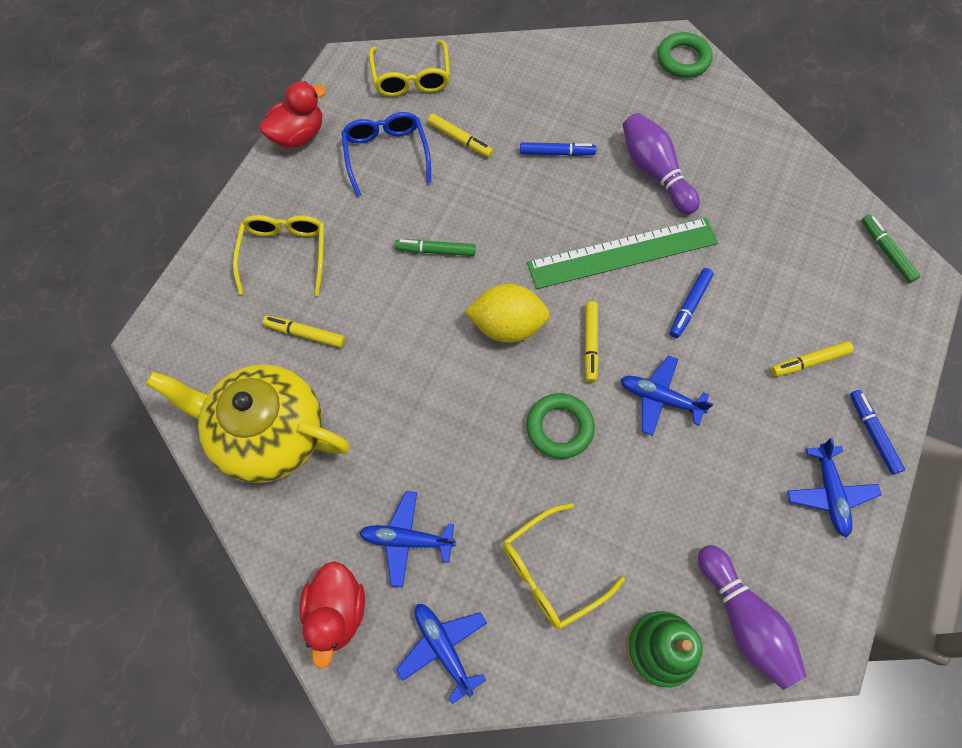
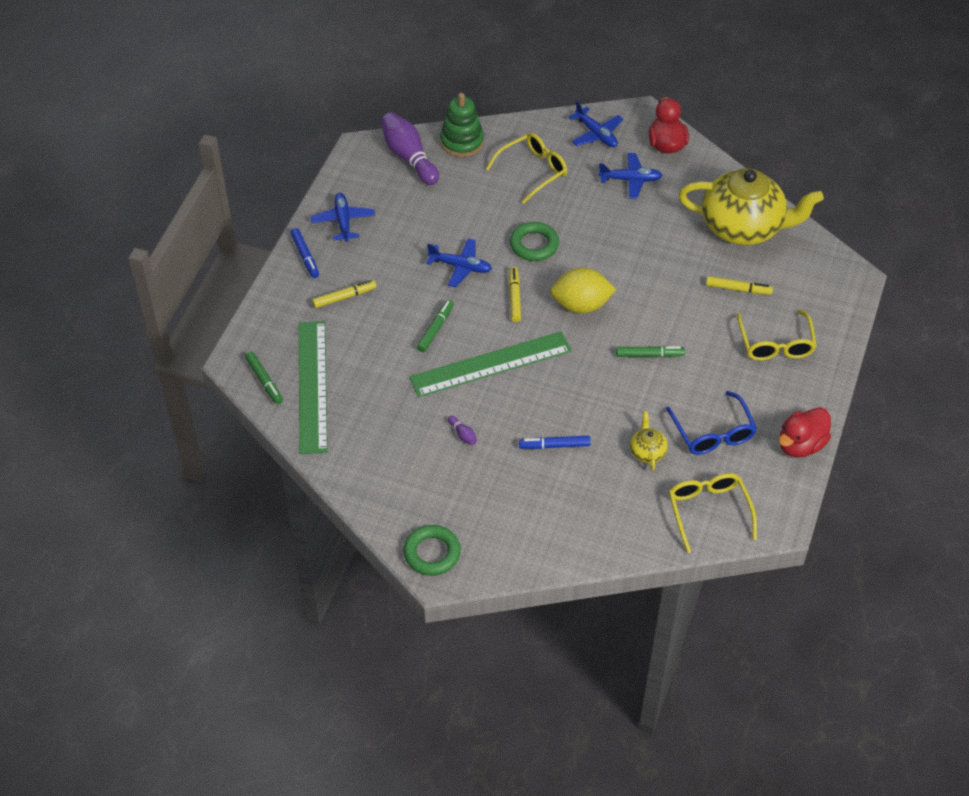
camera: 175 degrees right, 15 degrees down
yellow marker [428,114,493,157] -> yellow teapot [630,411,668,470]
purple bowling pin [622,113,700,214] -> purple bowling pin [448,416,477,445], size x0.41
blue marker [670,268,714,338] -> green marker [417,300,454,352]
none -> green ruler [299,321,328,454]

